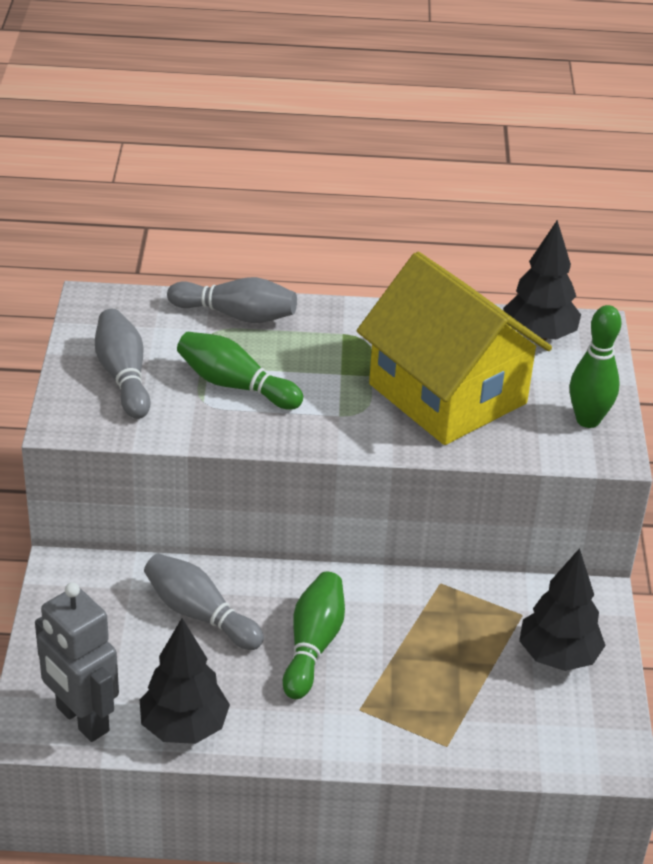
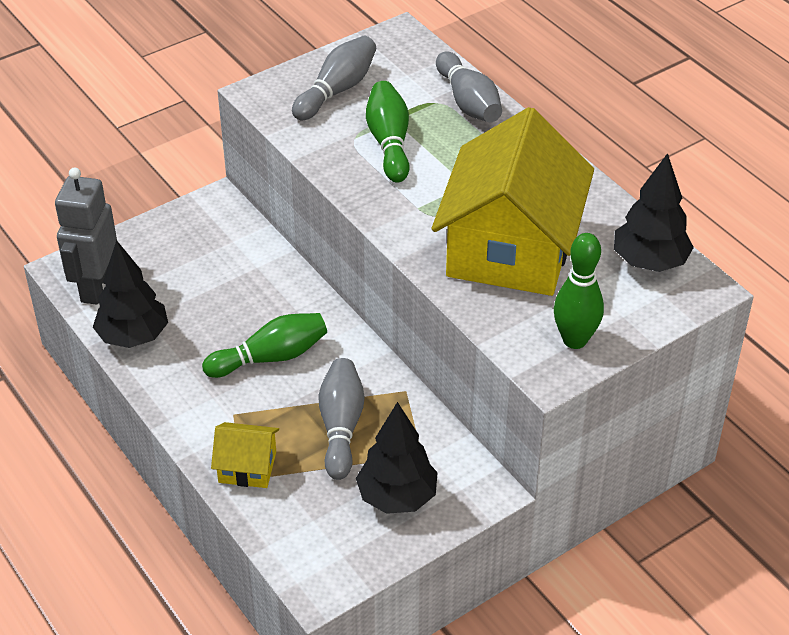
camera: 55 degrees right, 5 degrees up
grey bowling pin [144,554,264,650] -> grey bowling pin moved to [318,358,364,480]
none -> yellow house [211,422,279,488]

